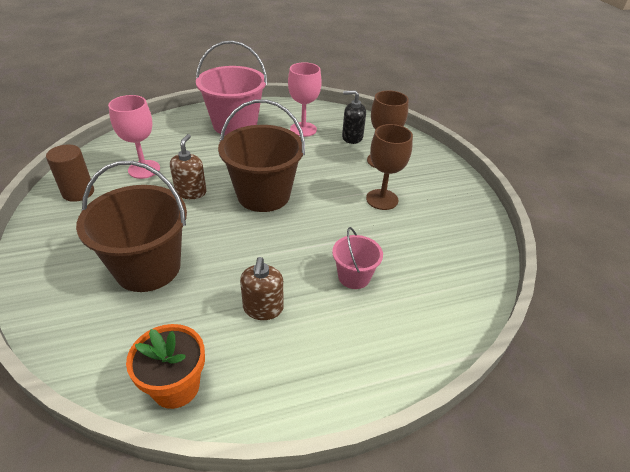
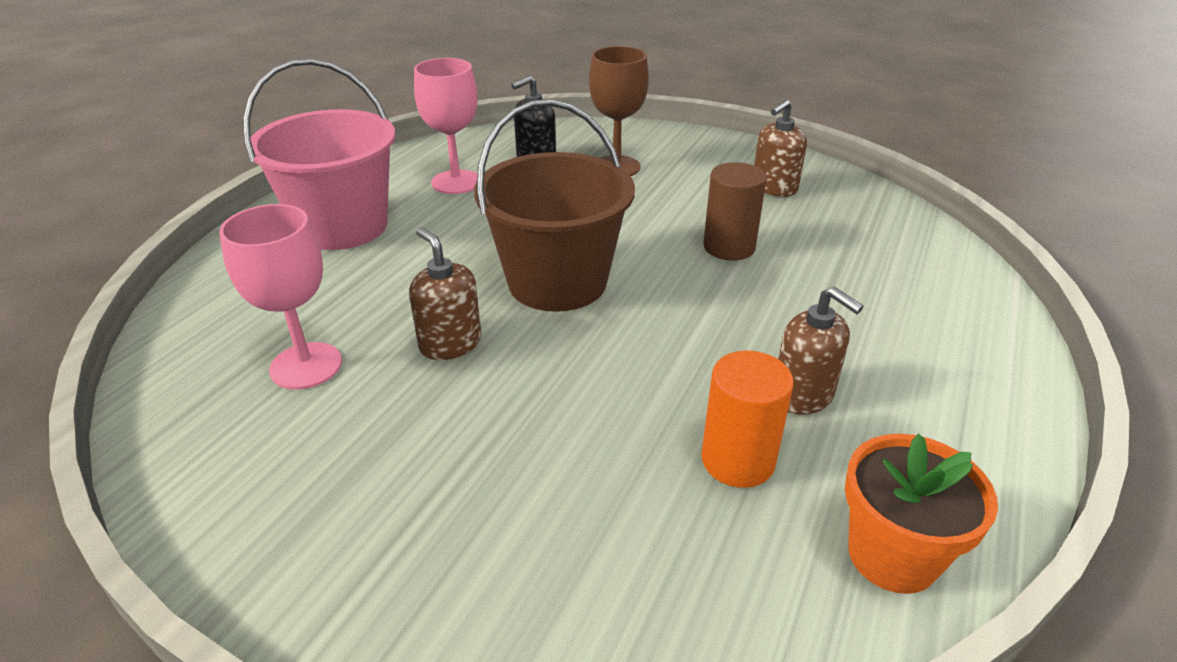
camera: 45 degrees left, 5 degrees down
brown cylinder [46,145,94,202] -> brown cylinder moved to [703,162,767,260]
brown bucket [76,161,187,292] -> none
pink bucket [332,227,383,289] -> none
brown goblet [366,124,413,210] -> none
none -> orange cylinder [701,351,794,488]
none -> brown soap dispenser [754,100,807,197]

